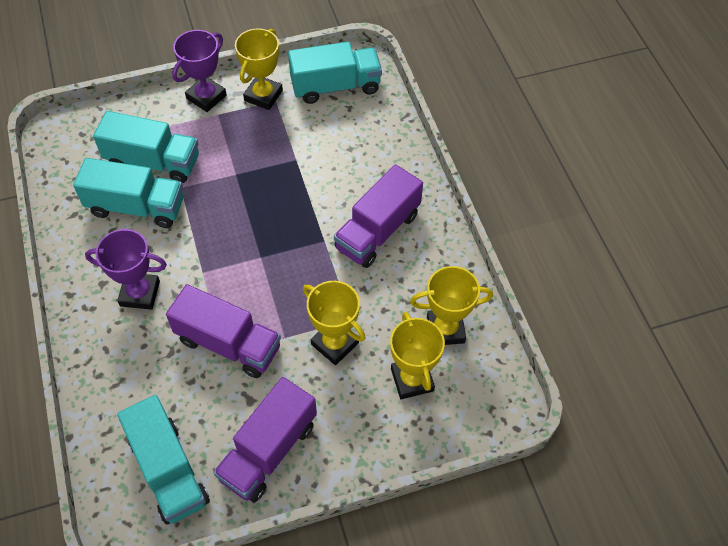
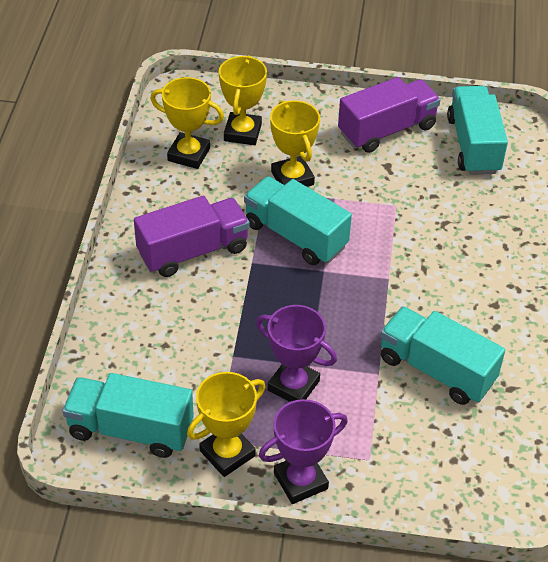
camera: 155 degrees left, 10 degrees down
purple trophy [85,229,167,310] -> purple trophy moved to [256,305,337,402]
turquoise truck [93,111,199,183] -> turquoise truck moved to [244,176,352,265]
purple truck [166,284,281,378] -> none

